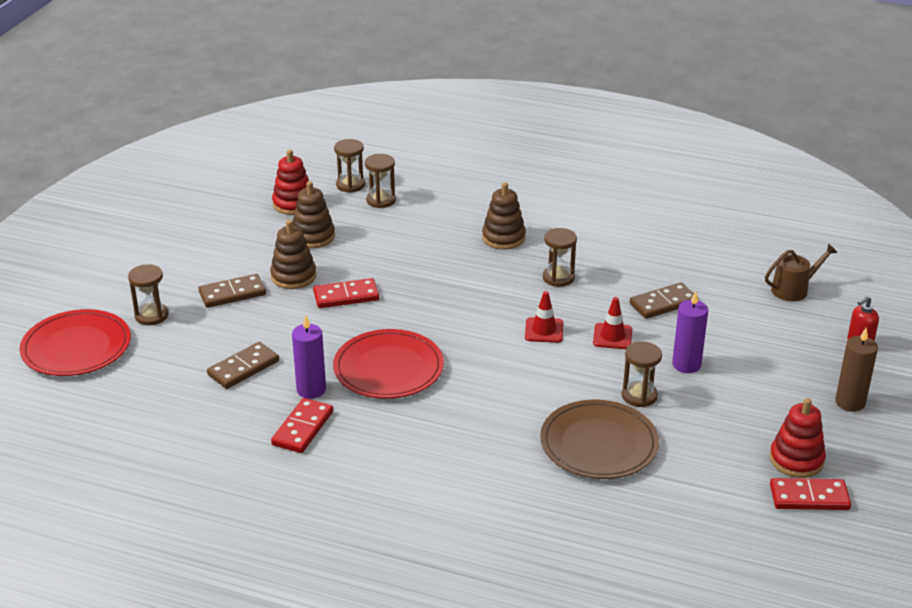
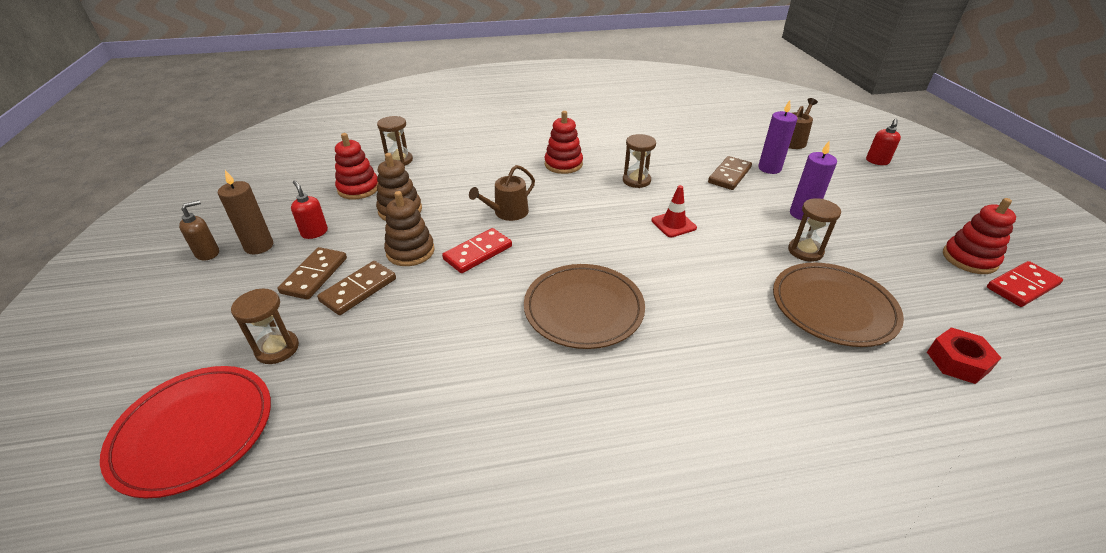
camera: 30 degrees left, 5 degrees up
brown domino [207,342,279,389] -> brown domino moved to [278,247,347,300]
red domino [271,398,333,453] -> none
purple candle [292,315,326,399] -> purple candle moved to [758,100,797,174]
red plate [333,329,444,399] -> brown plate [524,264,645,349]
brown hourglass [365,154,396,208] -> none
brown stacking toy [482,182,526,249] -> red stacking toy [544,111,583,174]
red traffic cone [593,297,632,349] -> none
brown candle [835,328,878,412] -> brown candle moved to [218,170,273,254]
none -> brown soap dispenser [179,200,219,261]
none -> red soap dispenser [291,180,328,239]
none -> brown watering can [469,165,535,221]
none -> red nut [927,327,1001,384]

